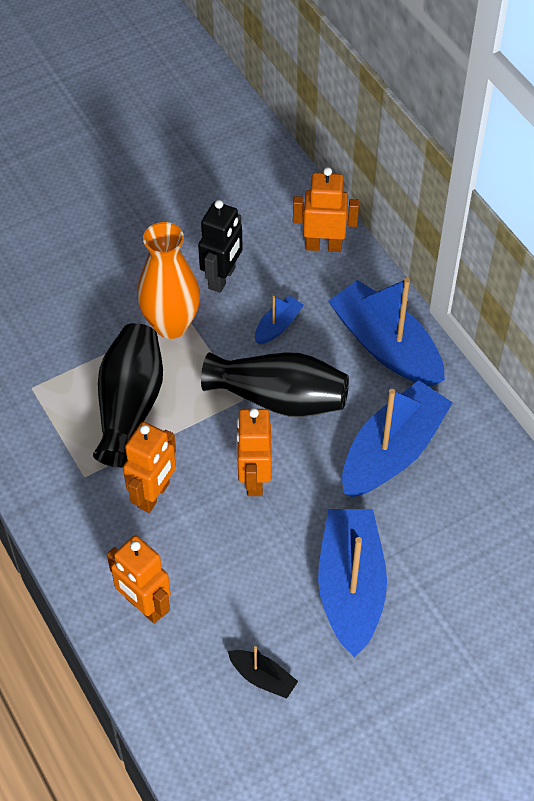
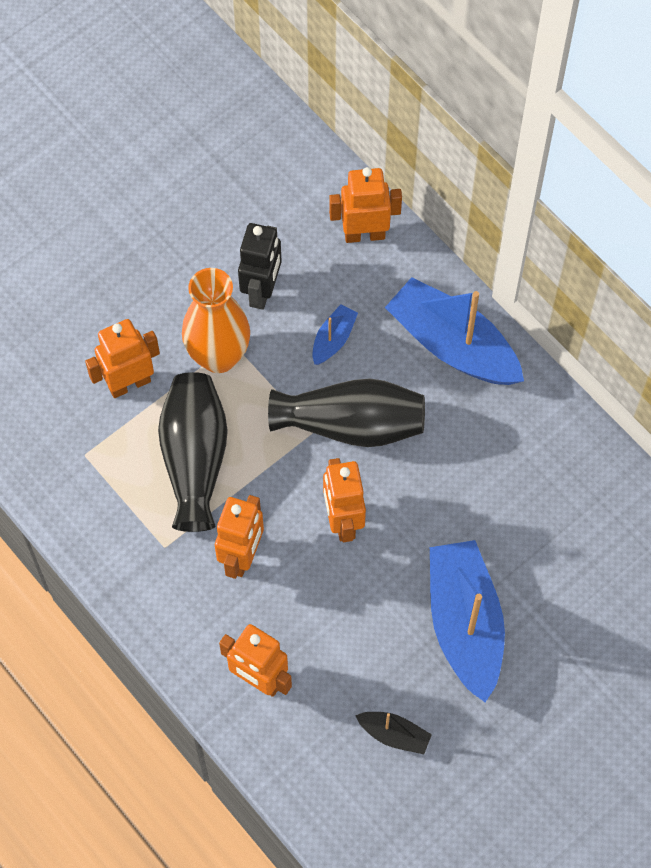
camera: 10 degrees left, 10 degrees up
blue boat [342,380,453,497] -> none
none -> orange robot [85,319,160,398]

